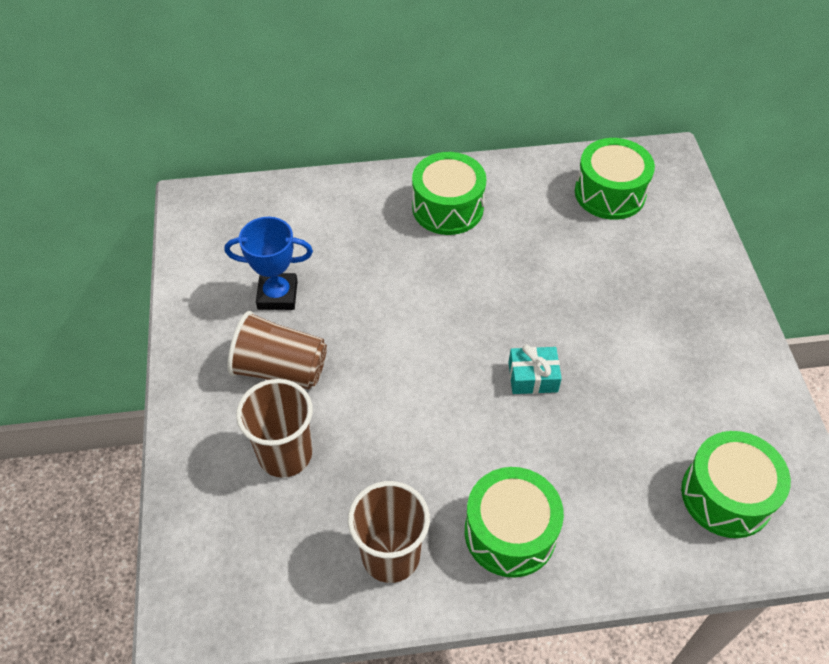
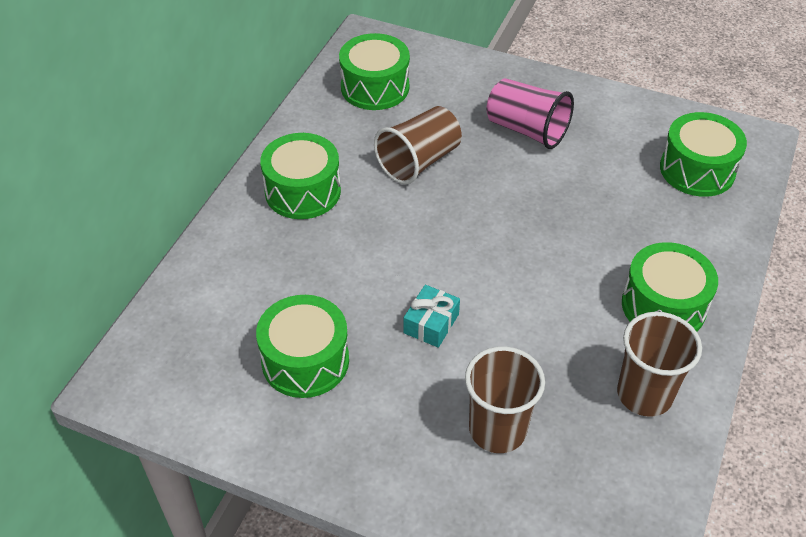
camera: 60 degrees left, 5 degrees down
blue trophy [225,217,313,310] -> green drum [256,295,349,398]
brown cup [227,311,327,390] -> brown cup moved to [374,106,462,184]
turquoise gift [508,345,562,394] -> turquoise gift moved to [403,285,460,348]
none -> pink cup [487,78,574,149]

